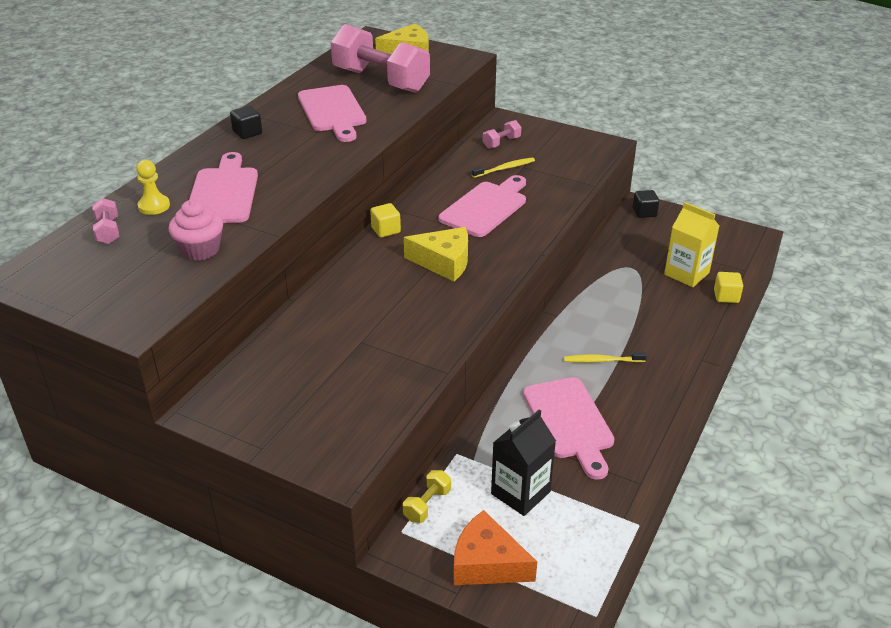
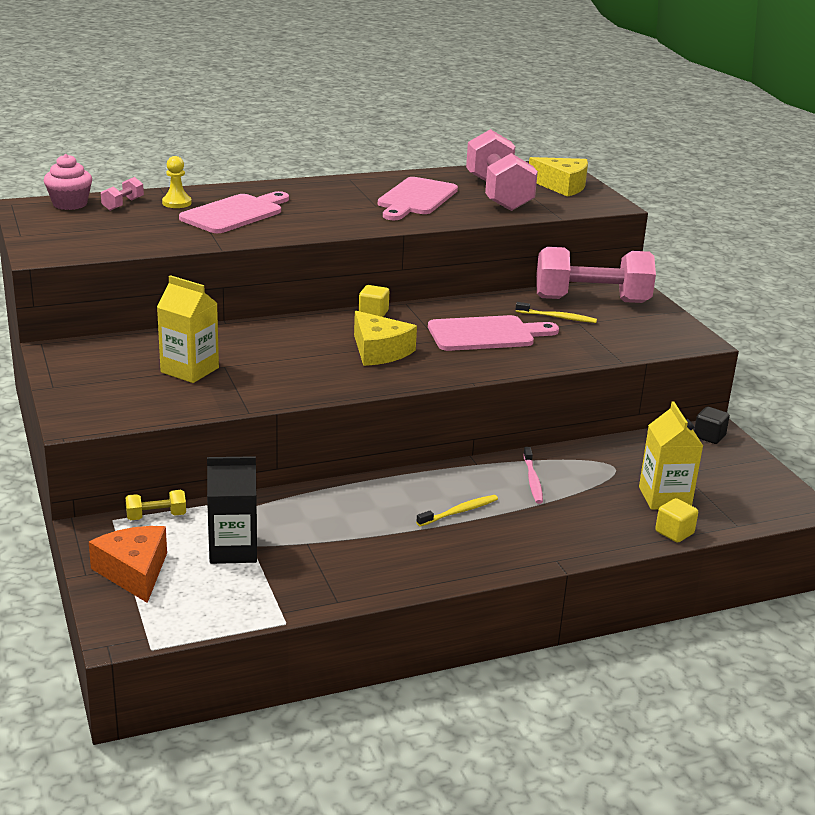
camera: 40 degrees right, 10 degrees down
pink cupcake [169,200,223,261] -> pink cupcake moved to [44,154,92,210]
black cube [230,106,262,139] -> none
pink dumbbell [483,120,521,149] -> pink dumbbell [536,247,656,303], size x2.42
pink cutting board [523,377,614,480] -> none
yellow toothbrush [564,352,647,363] -> yellow toothbrush turned 105 degrees clockwise [416,495,498,527]
none -> yellow carton [157,275,219,383]
none -> pink toothbrush [523,447,543,504]

